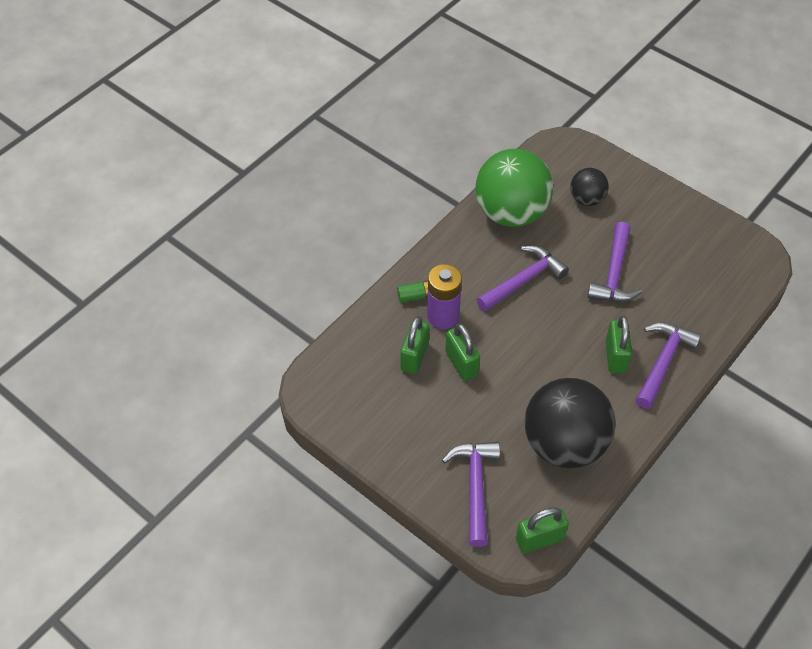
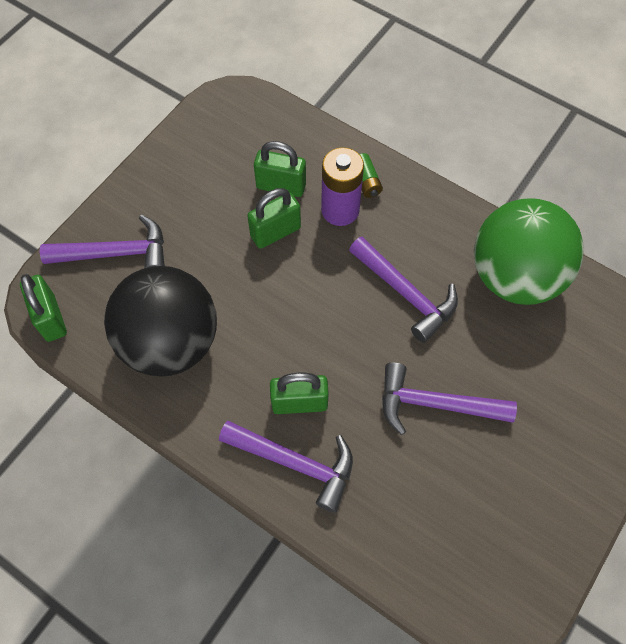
camera: 85 degrees right, 10 degrees up
black ball [570,168,609,206] -> none

